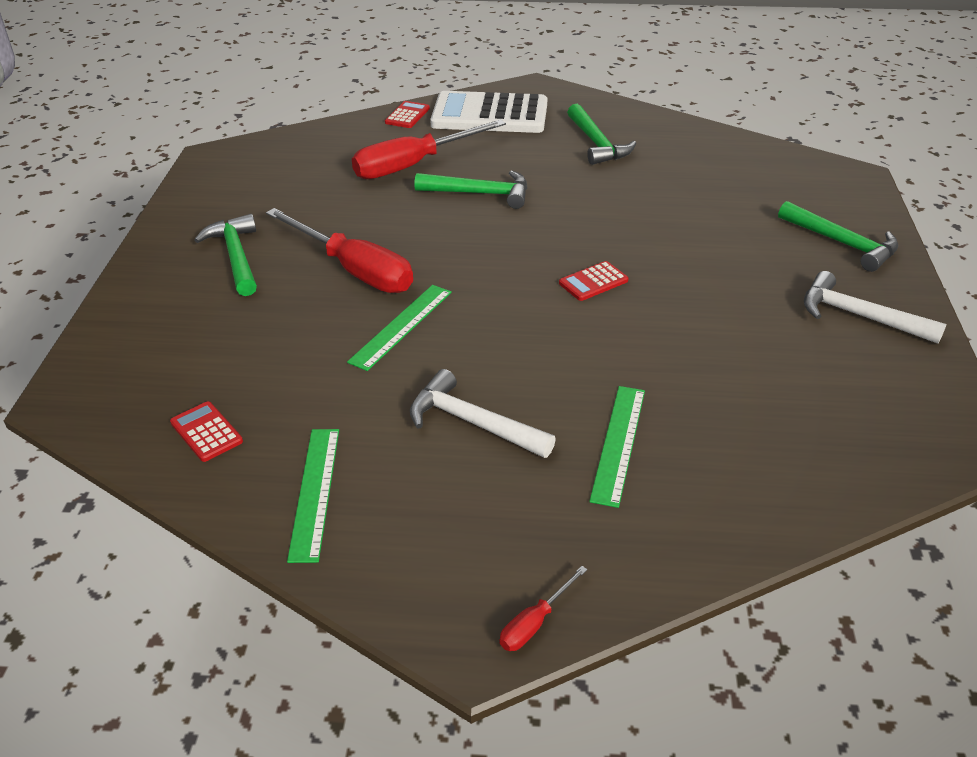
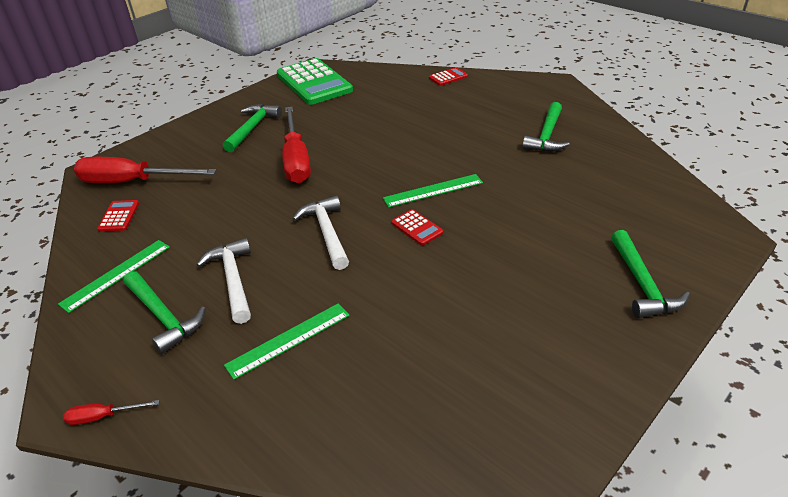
camera: 40 degrees right, 0 degrees up
green ruler [347,285,452,371] -> green ruler moved to [383,174,483,208]
red screwdriver [352,119,506,179] -> red screwdriver moved to [74,157,216,183]
green hammer [414,170,527,209] -> green hammer moved to [123,271,206,354]
white calculator [430,91,547,133] -> none
red calculator [559,261,628,301] -> red calculator turned 135 degrees counterclockwise [391,209,443,245]
white hammer [804,271,947,344] -> white hammer moved to [293,195,349,270]
none -> green calculator [277,58,353,105]

